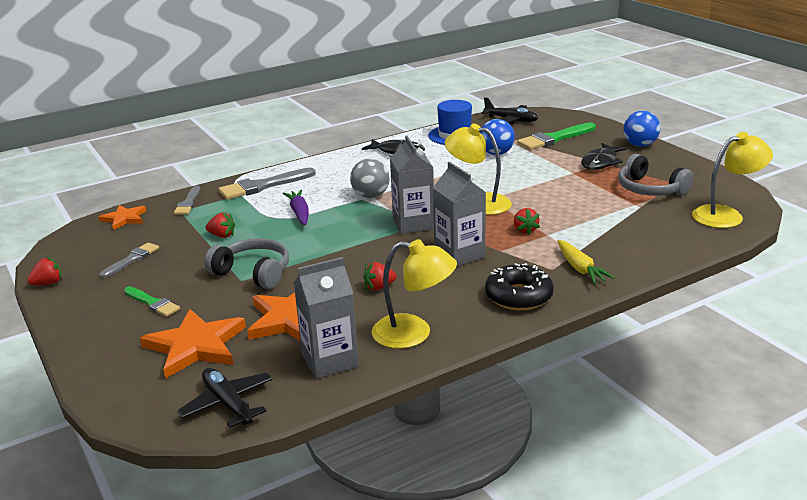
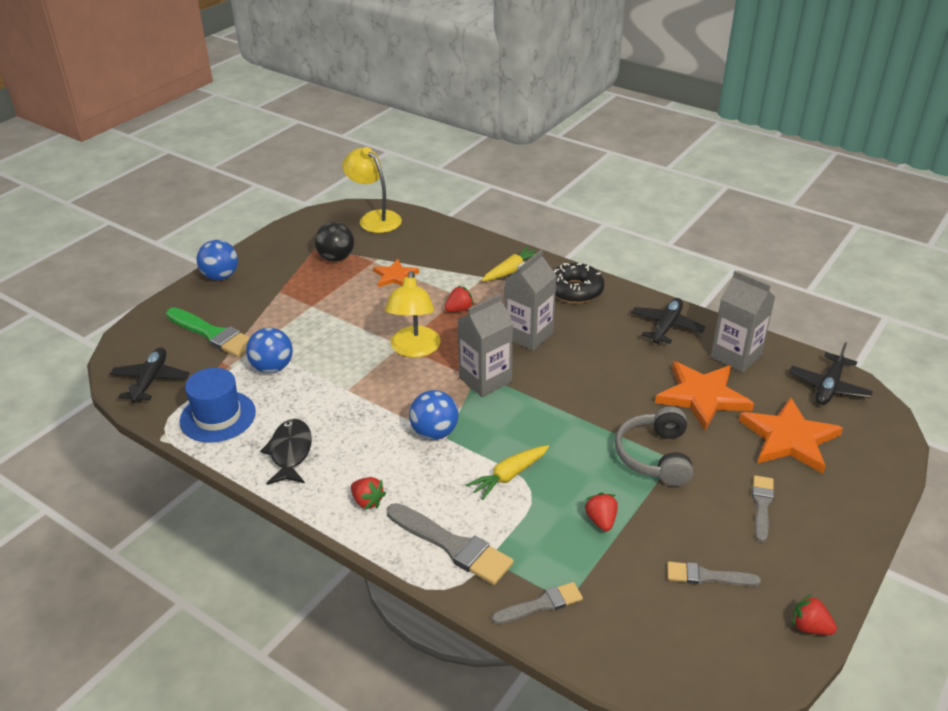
camera: 115 degrees left, 10 degrees up
orange star [98,205,146,230] -> orange star moved to [373,259,419,287]
green brush [124,286,180,317] -> grey brush [752,475,774,542]
purple carrot [282,190,309,225] -> yellow carrot [466,445,549,500]
grey ball [350,159,390,198] -> blue ball [409,390,459,440]
red strawberry [363,262,397,291] -> red strawberry moved to [351,477,386,510]
yellow lamp [371,239,457,349] -> black plane [631,298,705,344]
black fish [581,143,627,170] -> none
grey headphones [618,154,694,196] -> black ball [315,222,354,261]

